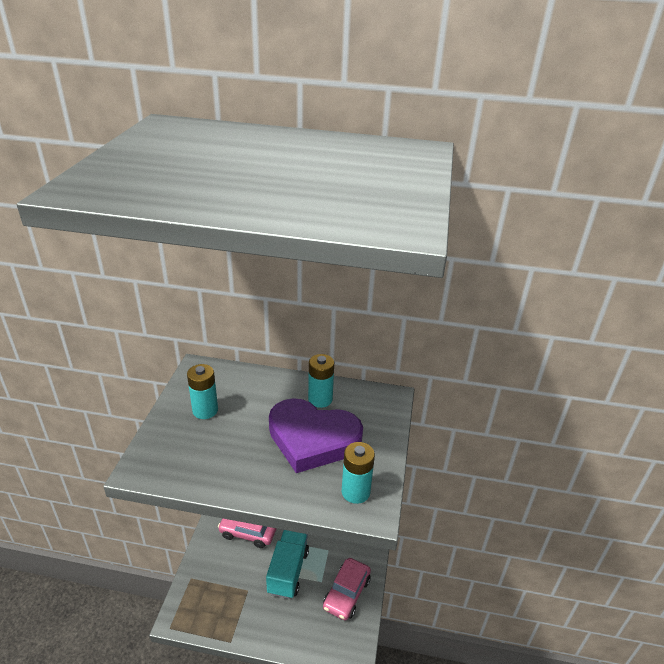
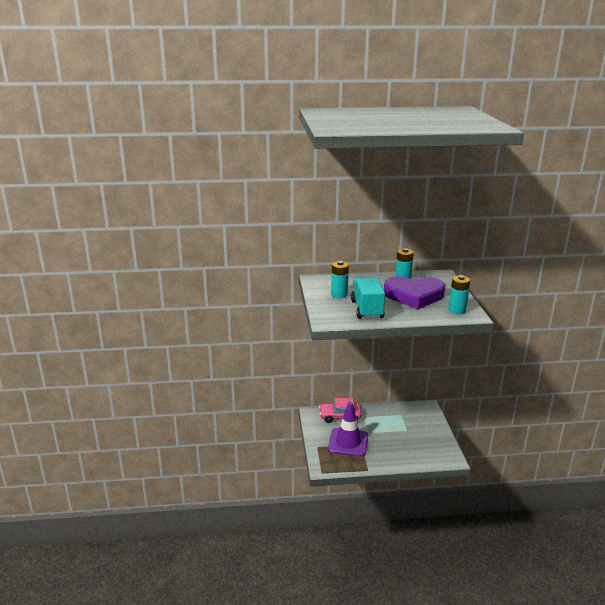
camera: 15 degrees left, 10 degrees down
turquoise truck [266,530,309,599] -> turquoise truck moved to [351,278,385,319]
pink car [323,558,371,620] -> none
none -> purple traffic cone [328,402,368,457]

